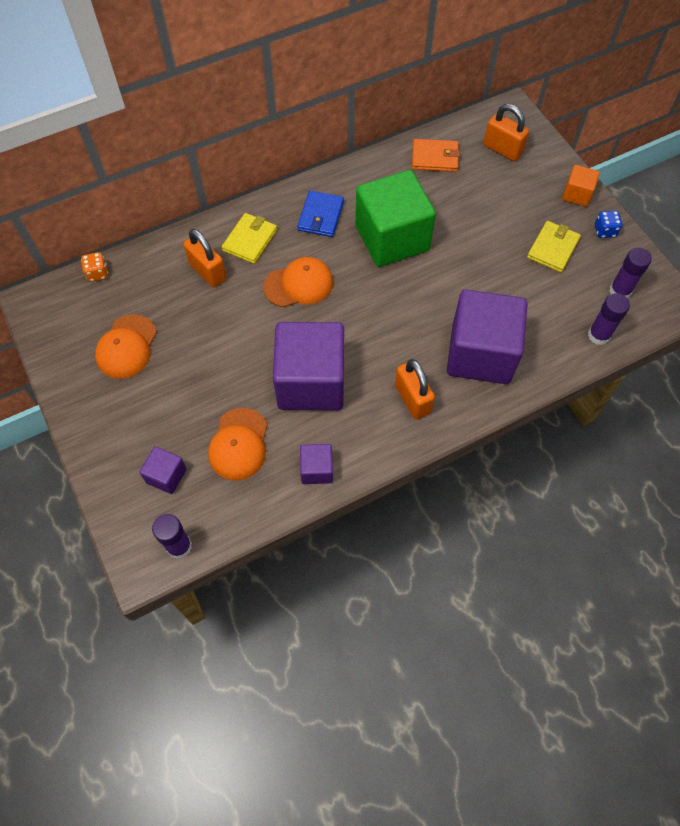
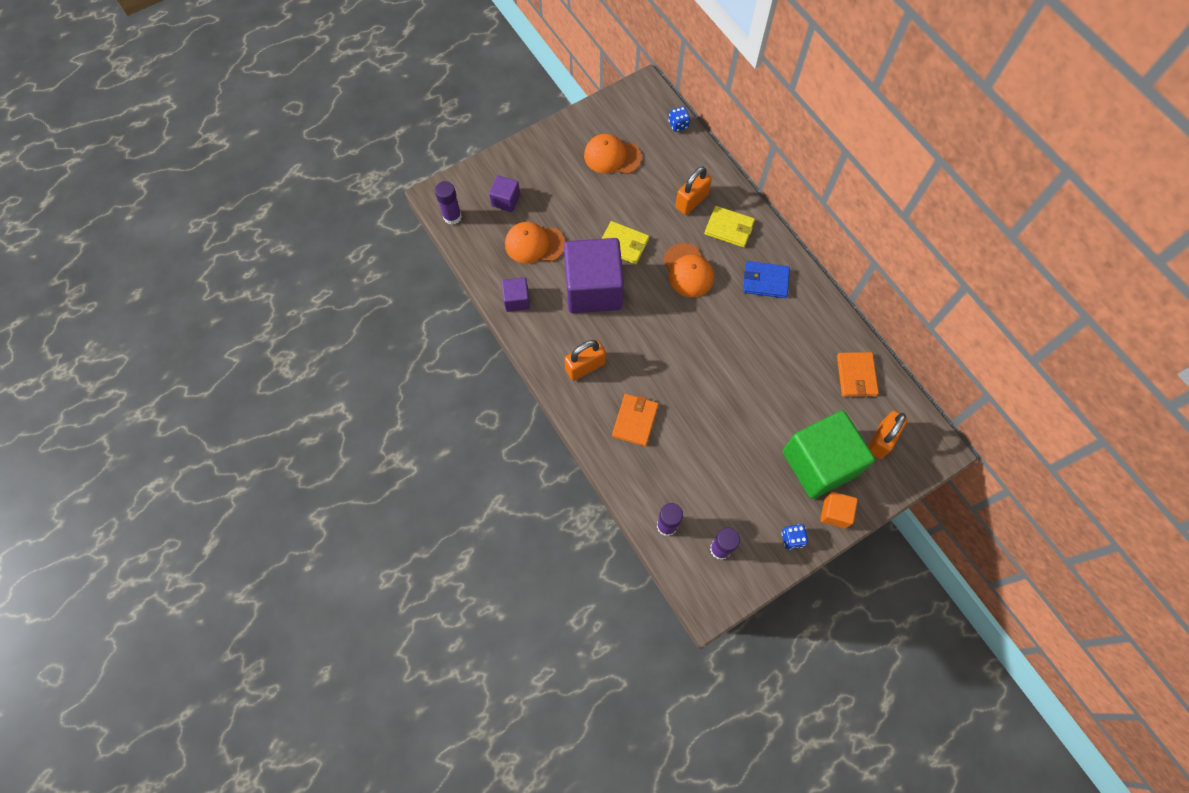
camera: 85 degrees right, 5 degrees up
orange dice [81,252,108,282] -> blue dice [669,106,690,132]
green cube [355,170,436,267] -> green cube moved to [782,410,875,499]
purple cube [447,289,528,384] -> orange wallet [612,394,659,446]
yellow wallet [527,221,581,273] -> yellow wallet moved to [602,221,649,264]

